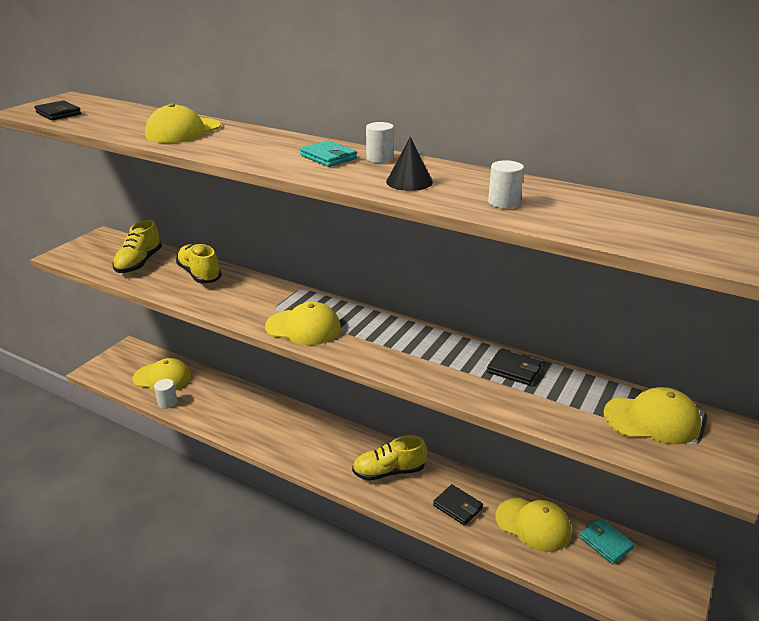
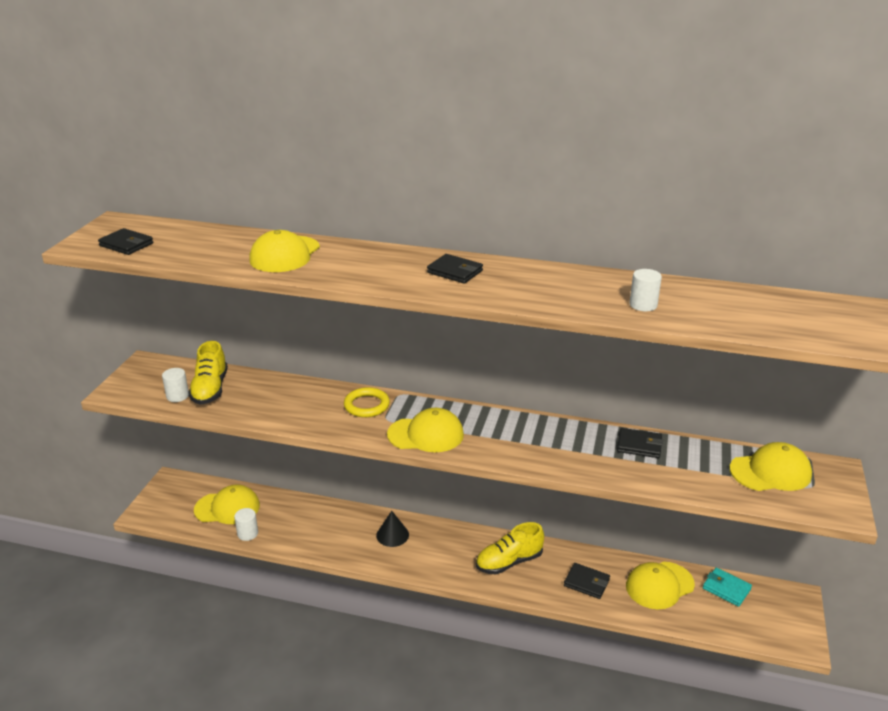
camera: 15 degrees left, 0 degrees up
yellow shoe [176,244,222,283] -> none
turquoise wallet [300,140,357,167] -> black wallet [427,254,483,284]
white cylinder [366,122,394,163] -> white cylinder moved to [162,368,189,402]
black cone [386,137,433,191] -> black cone moved to [376,511,409,547]
yellow cap [496,498,572,552] -> yellow cap turned 135 degrees clockwise [626,562,695,609]
none -> yellow ring [344,387,390,417]

